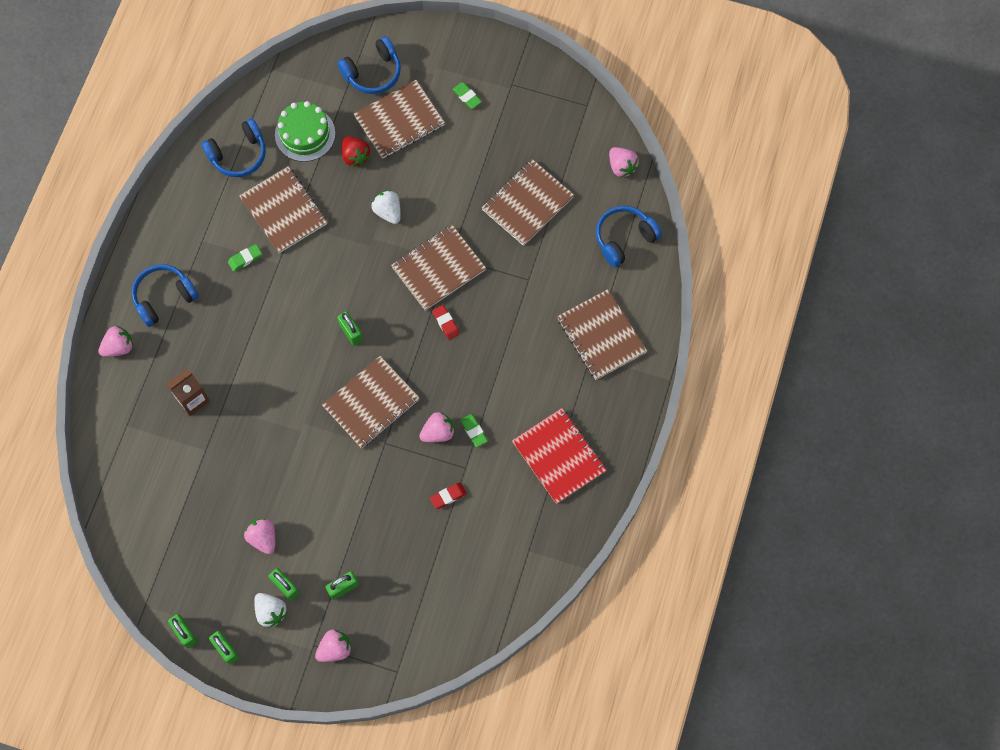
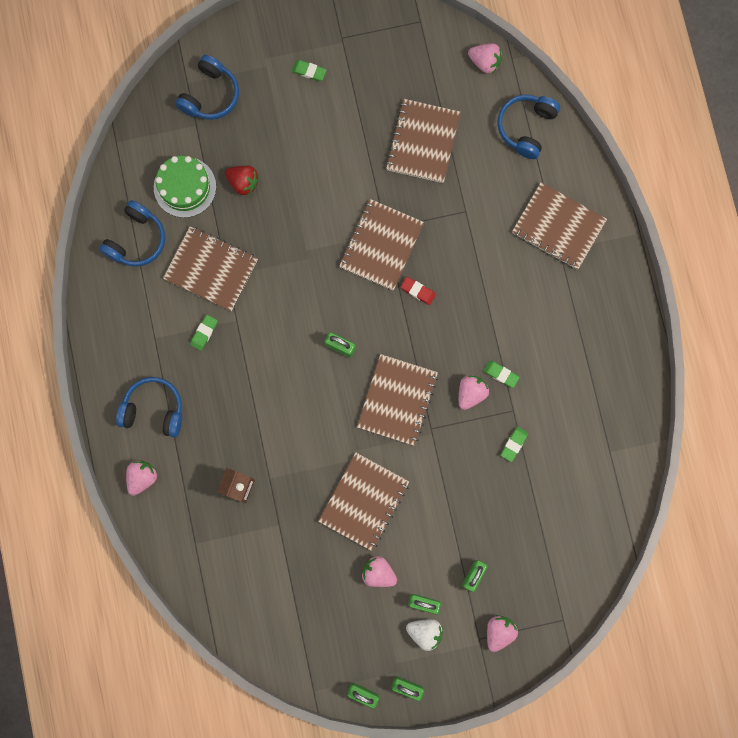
camera: 30 degrees left, 10 degrees up
blue headphones [131,264,199,327] -> blue headphones turned 75 degrees clockwise [116,377,182,437]
brown notebook [354,80,445,159] -> brown notebook moved to [318,452,410,551]
white strawberry [371,190,401,224] -> none
red eraser [430,483,467,509] -> green eraser [501,426,528,462]
red notebook [512,408,607,504] -> none

